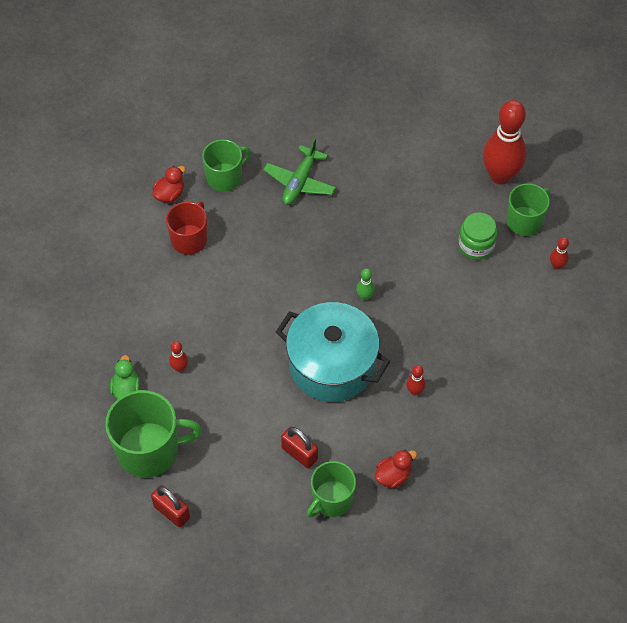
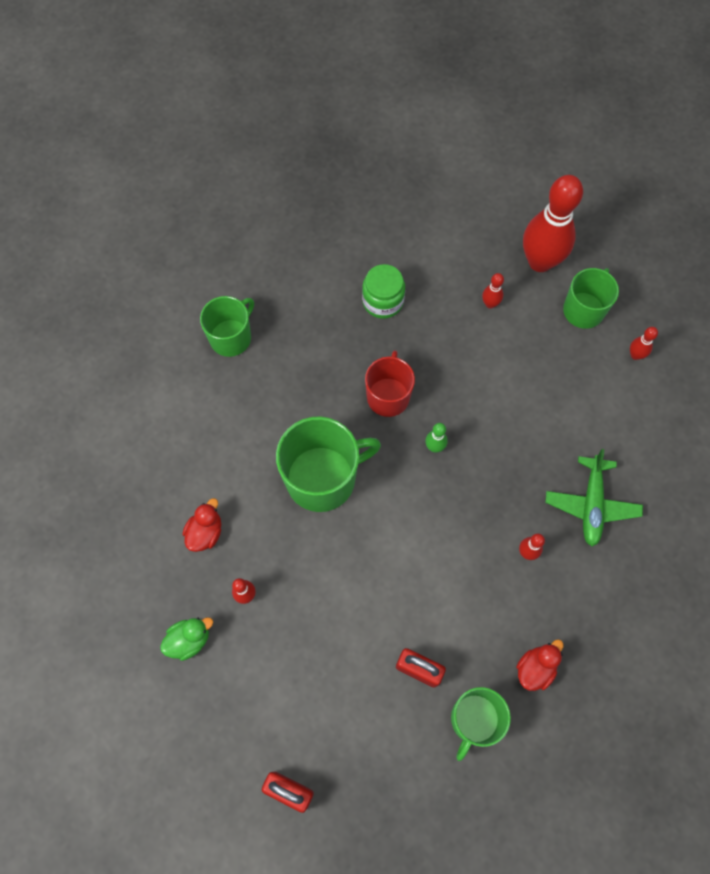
camera: 15 degrees left, 10 degrees up
green mug [105,390,202,478] -> green mug moved to [276,416,381,512]
green duck [110,355,140,399] -> green duck turned 75 degrees clockwise [160,617,213,661]
red duck [152,166,185,203] -> red duck moved to [183,498,221,552]
red mug [166,201,207,255] -> red mug moved to [365,350,415,417]
green plane [263,138,336,205] -> green plane moved to [545,449,643,546]
turquoise pot [276,302,390,402] -> none
green jar [458,212,497,260] -> green jar moved to [362,264,405,319]
none -> red bowling pin [482,273,504,309]

